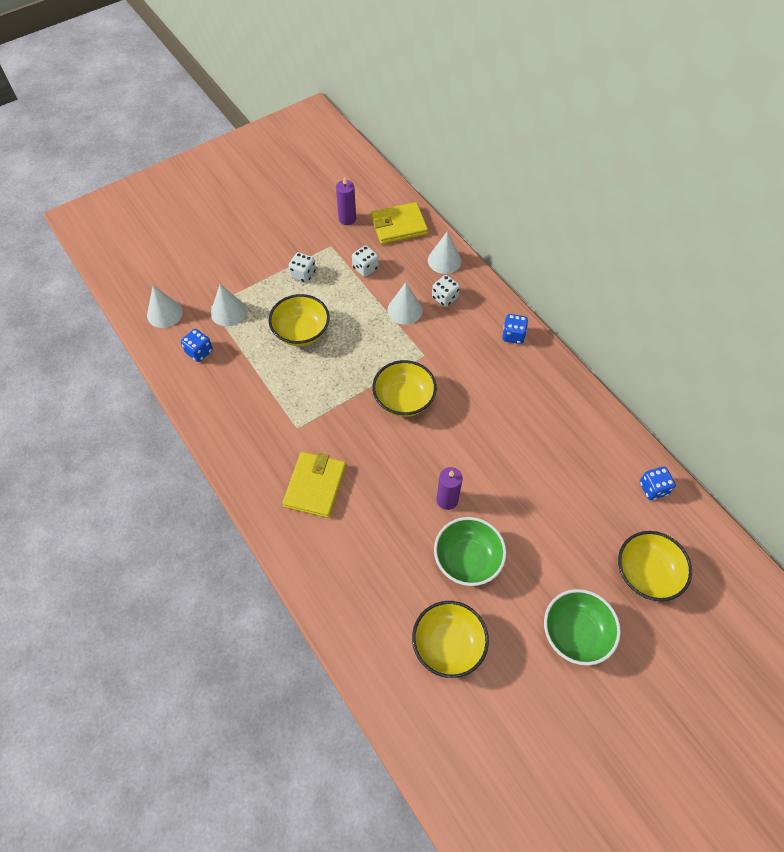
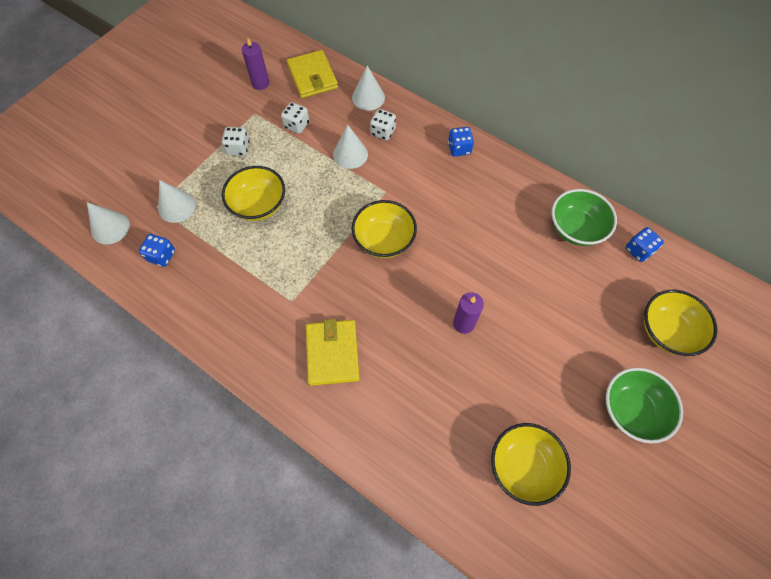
camera: 20 degrees left, 5 degrees up
yellow wallet [371,202,428,244] -> yellow wallet turned 75 degrees counterclockwise [287,50,338,98]
green bowl [434,517,506,586] -> green bowl moved to [552,189,617,246]

